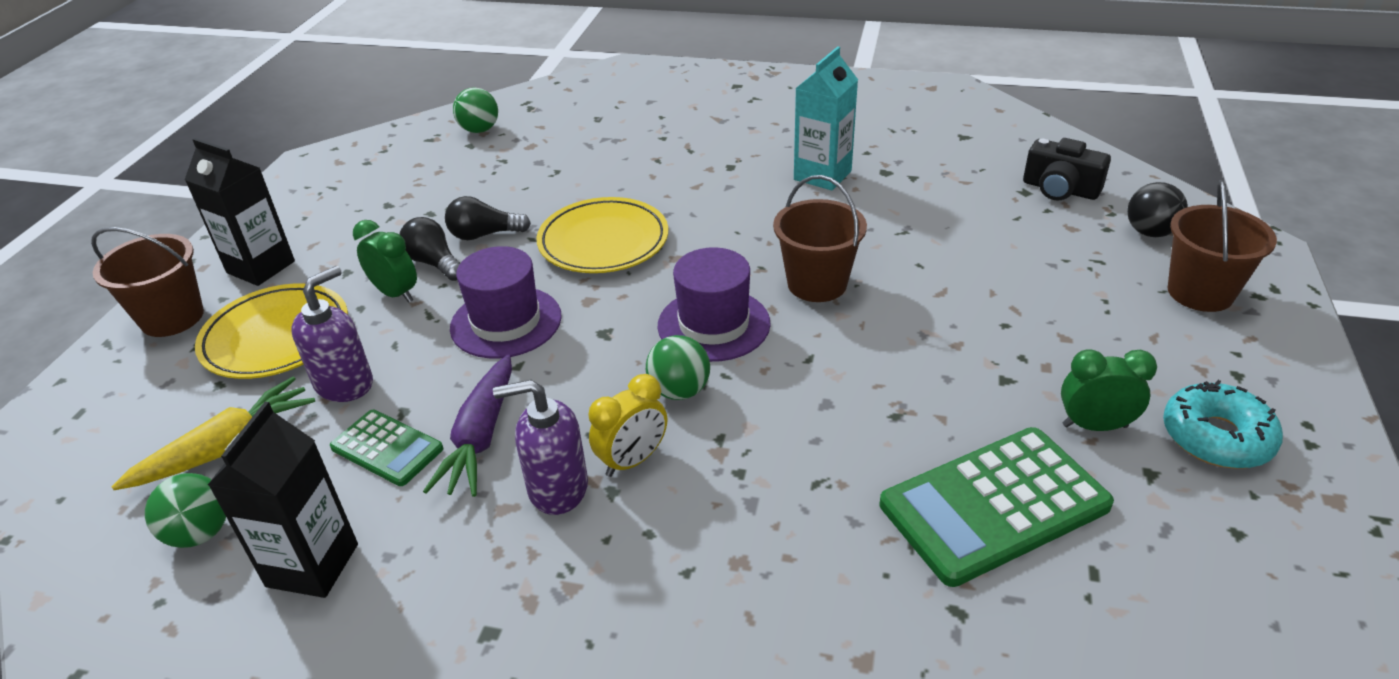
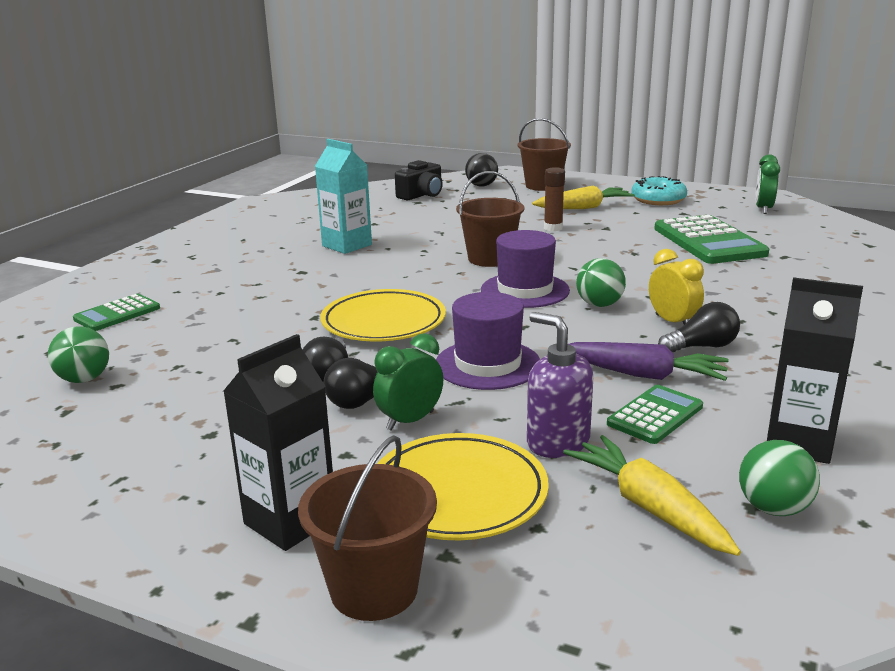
camera: 80 degrees left, 15 degrees down
purple soap dispenser [493,380,588,515] -> black light bulb [658,302,740,352]
green clock [1061,349,1157,431] -> green clock moved to [755,154,780,214]
none -> green calculator [73,294,160,331]
none -> yellow carrot [532,185,635,209]
none -> brown glue stick [544,167,565,231]

